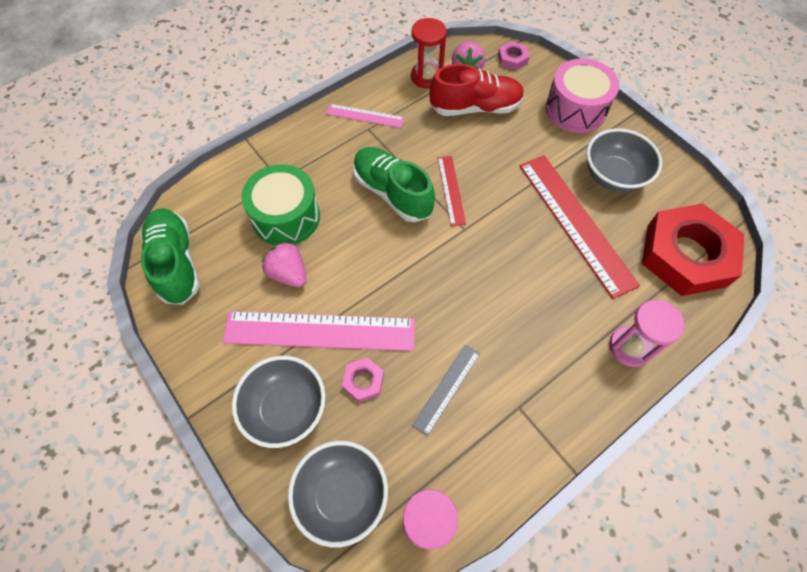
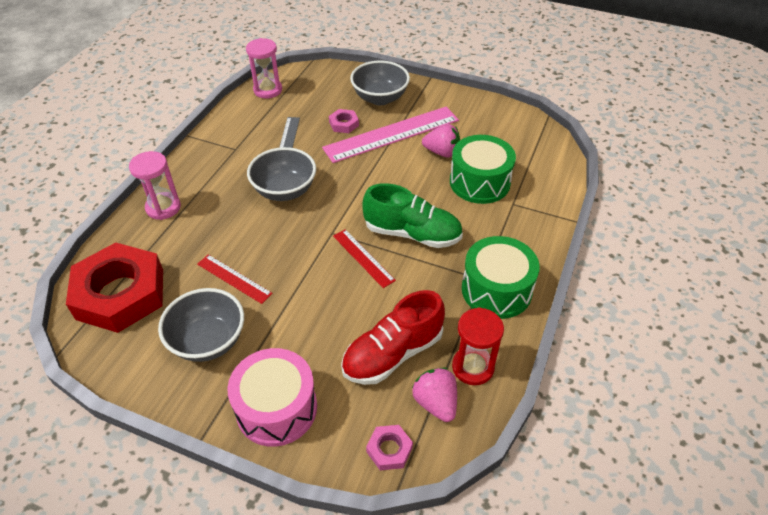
camera: 150 degrees right, 15 degrees down
green shoe [141,208,200,305] -> none
grey bowl [288,441,388,547] -> grey bowl moved to [247,147,316,201]
pink ruler [326,104,405,128] -> green drum [462,236,540,319]
red ruler [519,155,640,299] -> red ruler [197,255,273,304], size x0.51

